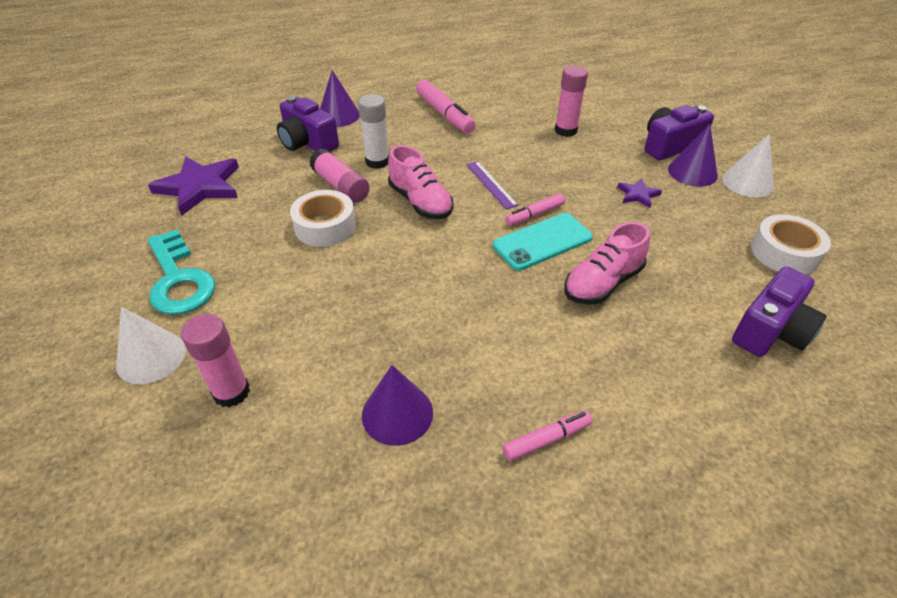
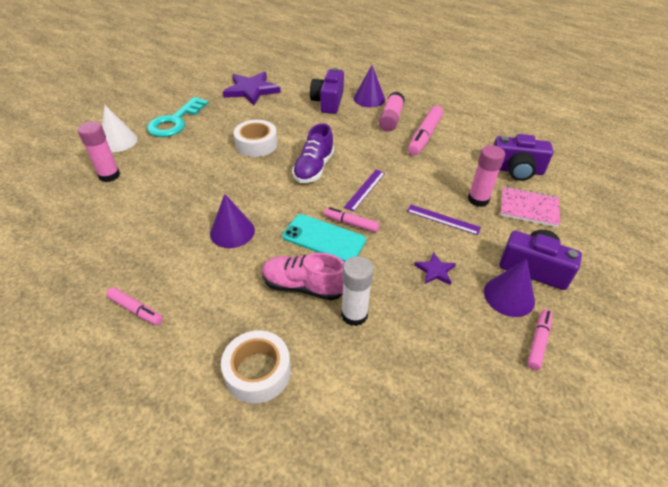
camera: 55 degrees right, 0 degrees up
pink glue stick [309,148,370,203] -> pink glue stick moved to [379,92,405,132]
white glue stick [358,94,389,169] -> white glue stick moved to [341,256,374,326]
purple cone [362,365,433,446] -> purple cone moved to [210,194,255,248]
pink shoe [388,145,453,219] -> purple shoe [292,123,334,183]
white cone [722,134,774,198] -> pink marker [527,309,553,370]
purple camera [732,266,827,357] -> purple camera moved to [494,134,553,181]
white tape [751,214,831,275] -> white tape moved to [221,330,291,403]
none -> purple ruler [407,205,481,235]
none -> pink notebook [500,187,560,227]

